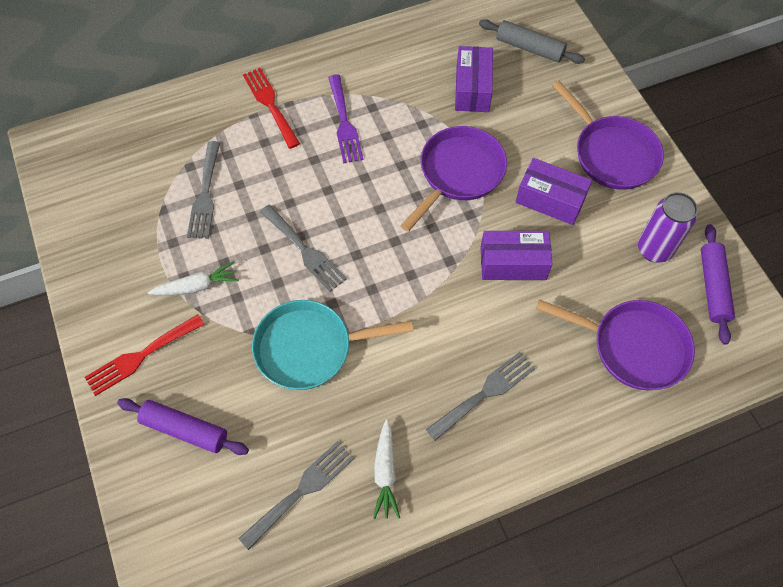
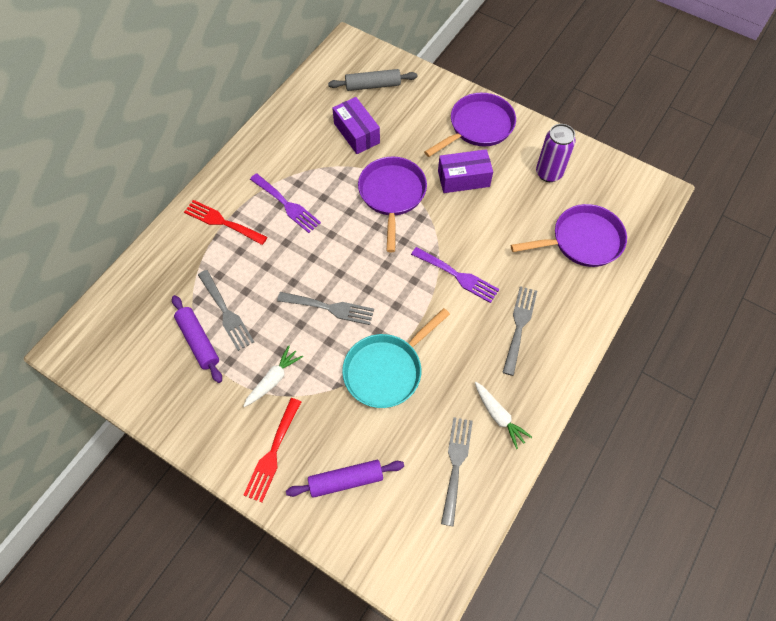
camera: 35 degrees left, 0 degrees up
purple box [480,231,553,280] -> none
purple pan [552,81,664,190] -> purple pan turned 60 degrees counterclockwise [424,93,516,157]
purple rolling pin [701,224,735,345] -> purple rolling pin moved to [172,295,222,383]
none -> purple fork [411,247,499,303]

